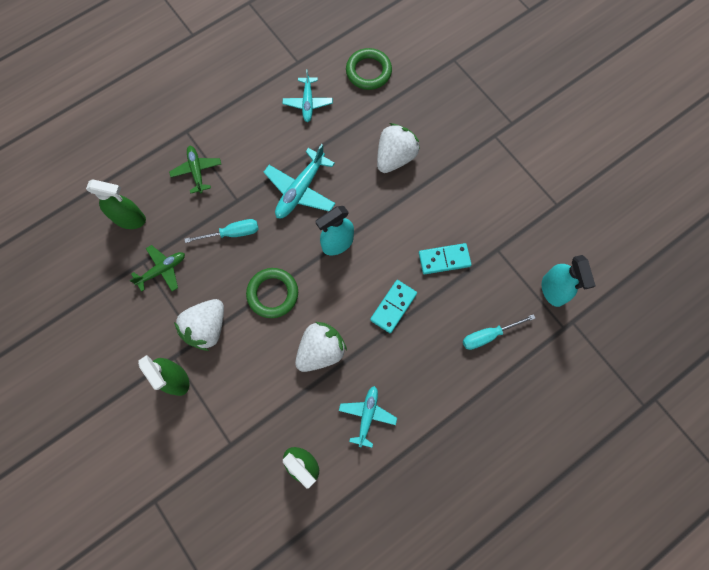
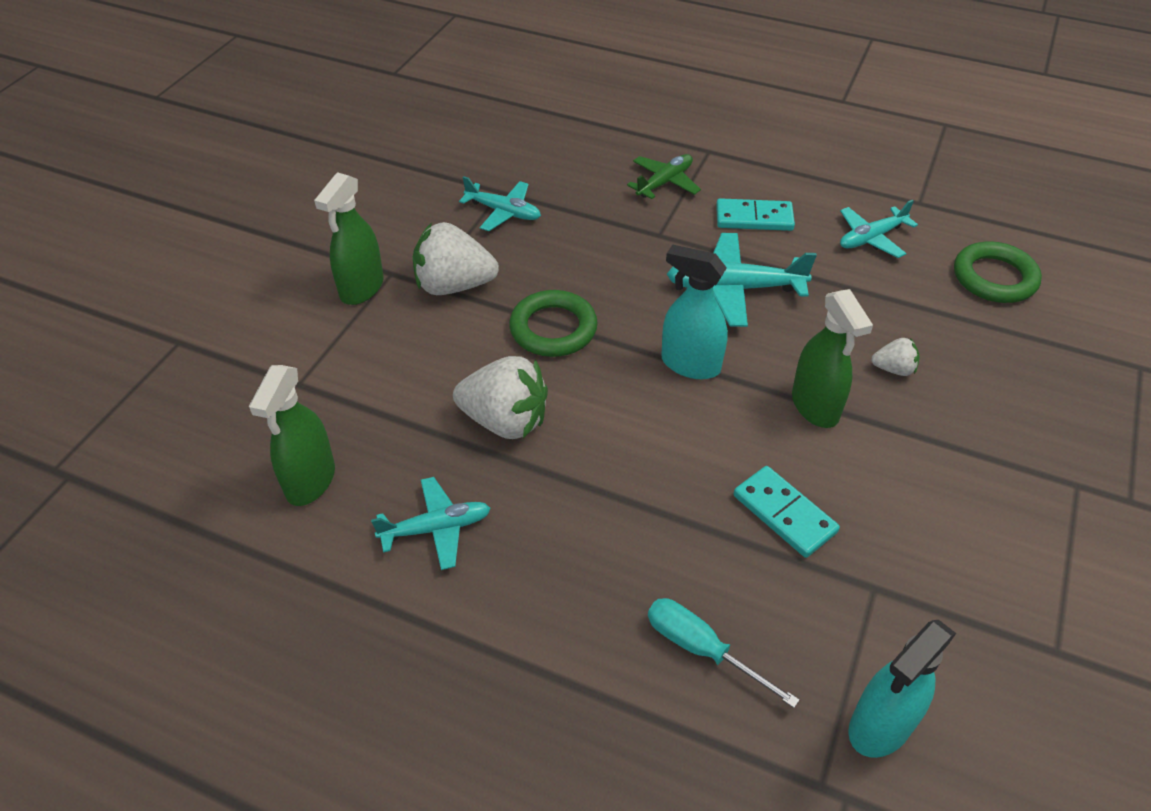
camera: 60 degrees right, 25 degrees down
green spray bottle [86,179,146,229] -> green spray bottle moved to [792,289,873,428]
green plane [130,245,185,292] -> turquoise plane [459,176,541,231]
turquoise screwdriver [184,219,258,243] -> none
turquoise domino [370,280,417,333] -> turquoise domino moved to [716,198,795,231]
white strawberry [377,123,420,173] -> white strawberry [871,338,920,376], size x0.50

